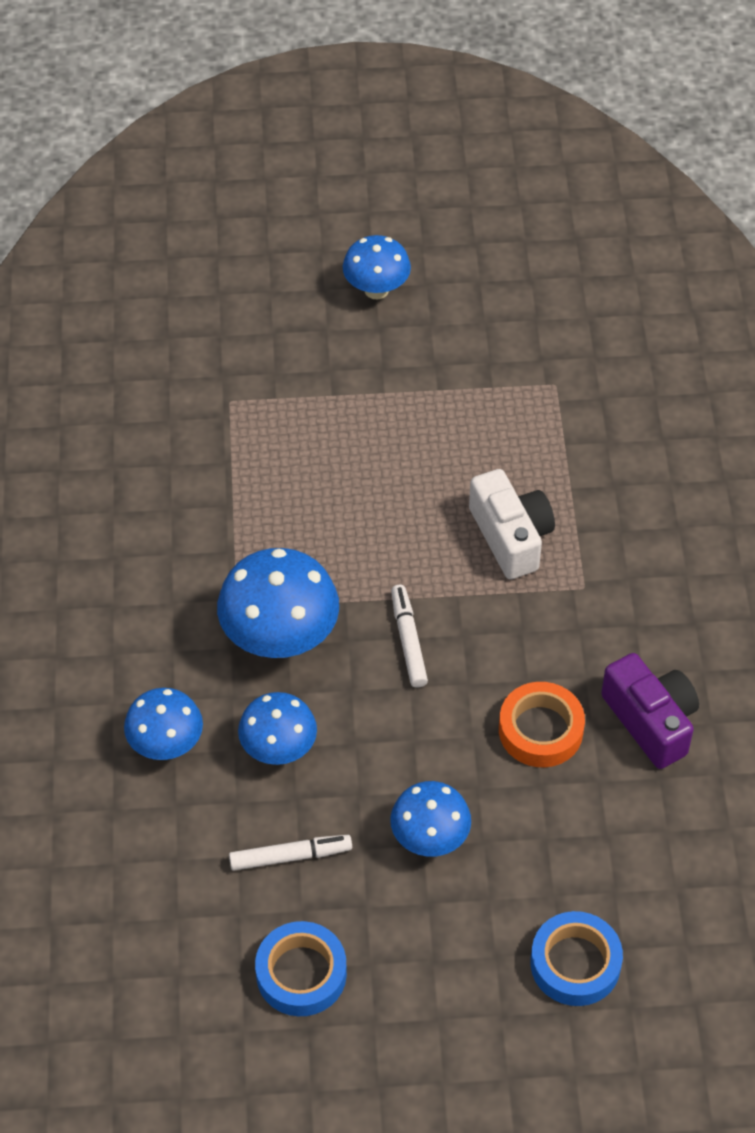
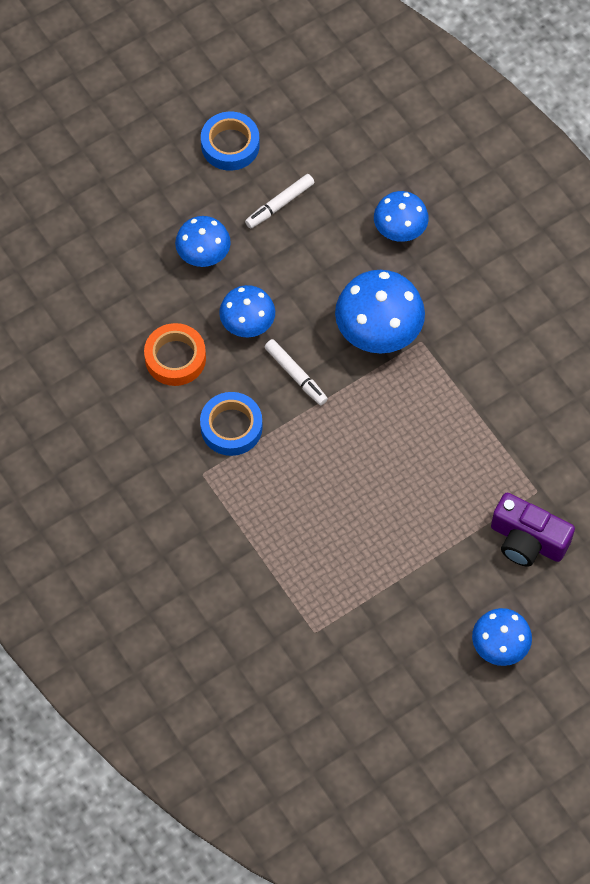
camera: 150 degrees right, 10 degrees up
blue mushroom [238,692,317,765] -> blue mushroom moved to [219,285,275,337]
white camera [469,469,555,579] -> none
blue tape [530,911,623,1006] -> blue tape moved to [200,392,263,456]
purple camera [601,653,699,769] -> purple camera moved to [491,493,575,567]

